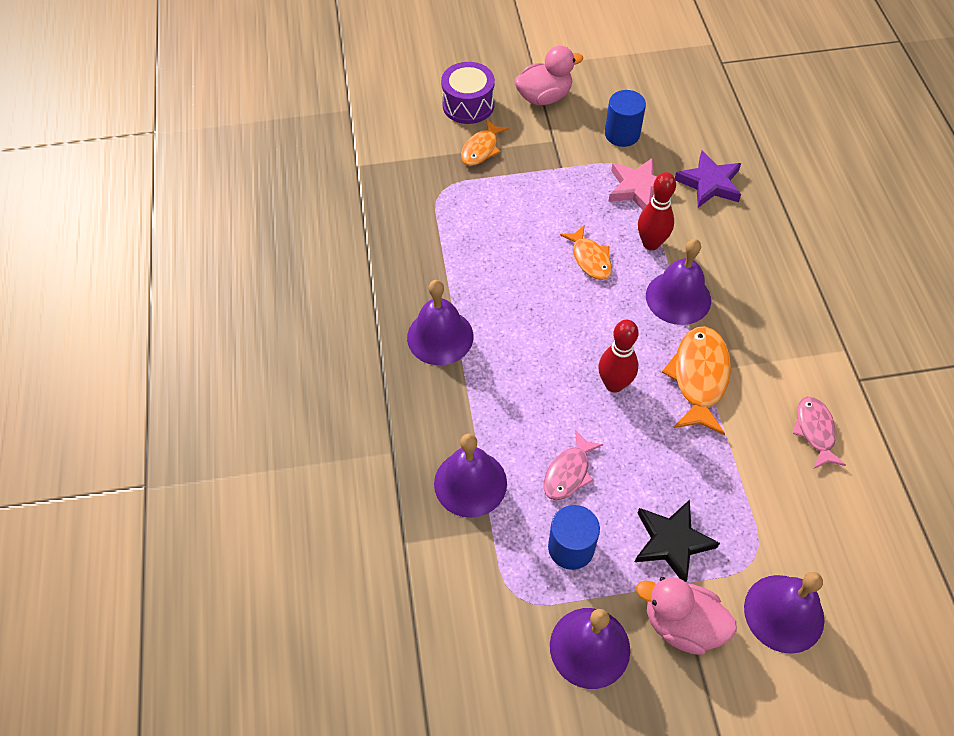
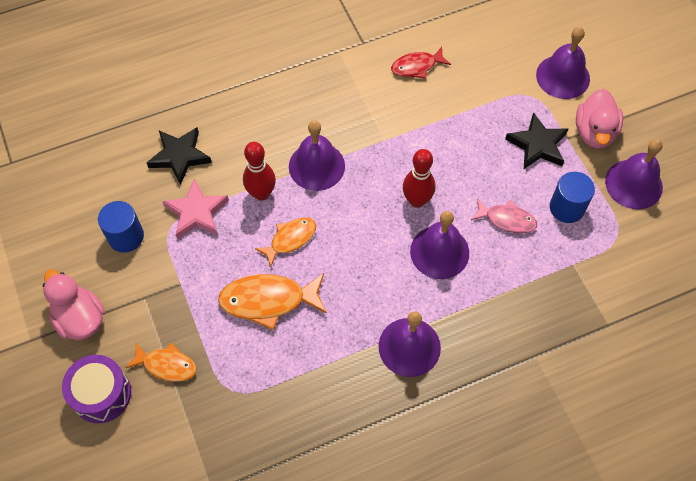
camera: 105 degrees left, 5 degrees up
purple bell [434,433,507,518] -> purple bell moved to [410,211,469,279]
orange fish [662,326,731,435] -> orange fish moved to [218,273,327,330]
purple star [675,151,741,208] -> black star [146,127,212,185]
pink fish [793,396,846,469] -> red fish [391,47,451,79]

